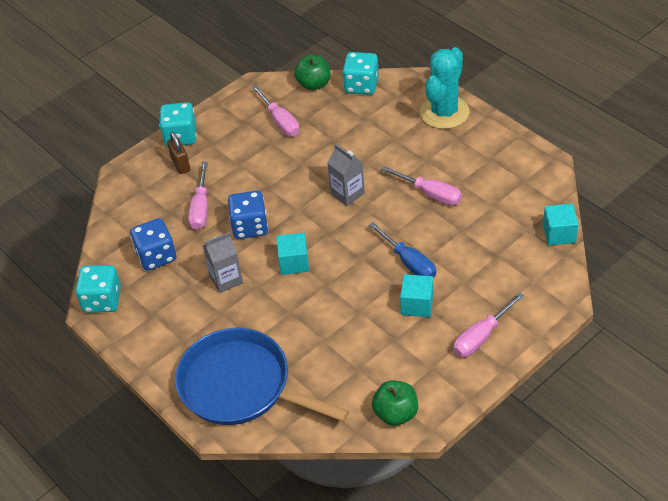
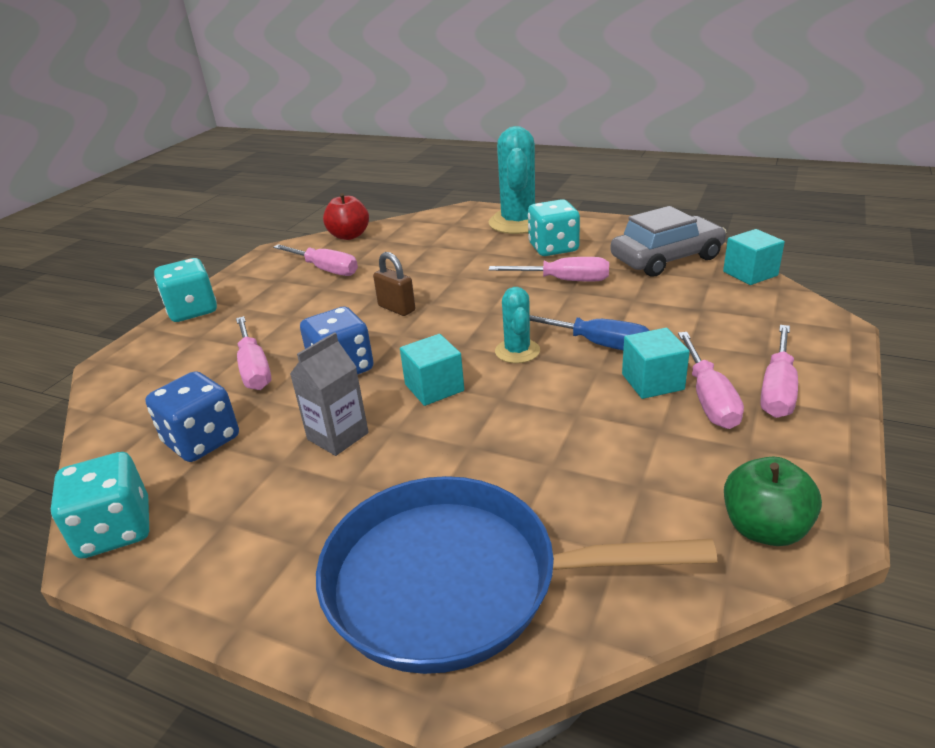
camera: 25 degrees left, 15 degrees down
brown padlock [167,132,190,174] -> brown padlock moved to [373,252,415,316]
green apple [294,55,330,90] -> red apple [323,193,369,240]
grey carton [327,144,365,206] -> none
turquoise dice [342,52,379,95] -> turquoise dice moved to [528,199,580,256]
none -> turquoise cactus [495,287,540,363]
none -> grey car [610,206,726,277]
none -> pink screwdriver [678,332,744,429]

